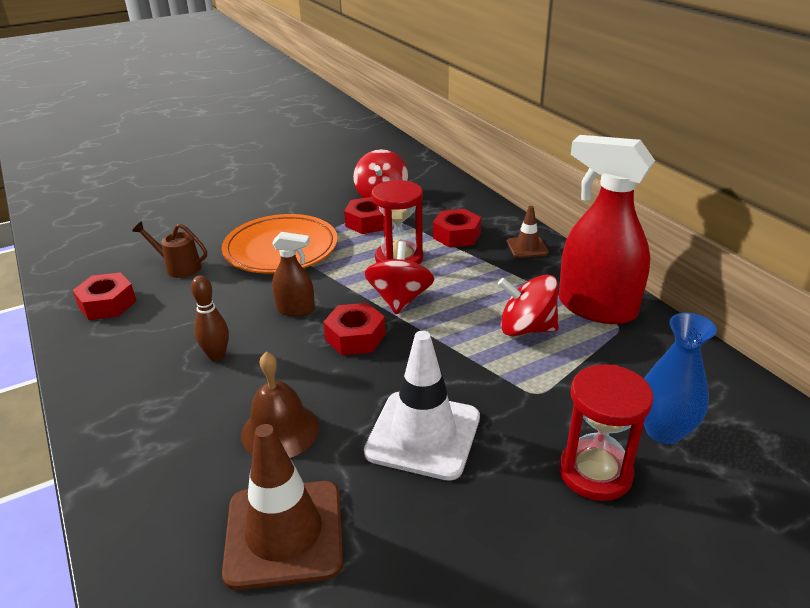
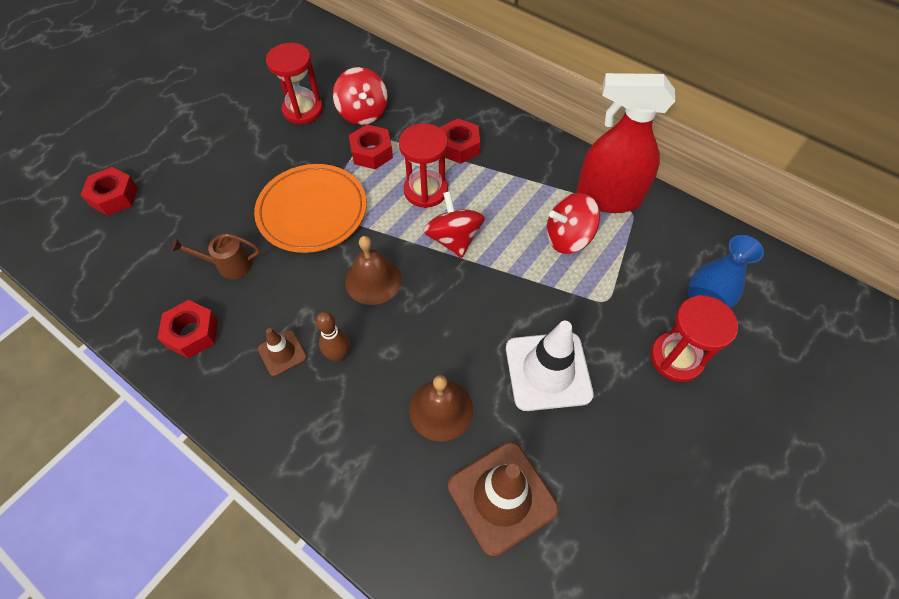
camera: 25 degrees left, 25 degrees up
brown spray bottle [272,232,315,317] -> brown bell [345,236,402,305]
red nut [323,303,386,355] -> red nut moved to [81,167,138,216]
brown traffic cone [507,206,549,258] -> brown traffic cone moved to [258,328,307,376]
none -> red hourglass [266,43,323,125]

